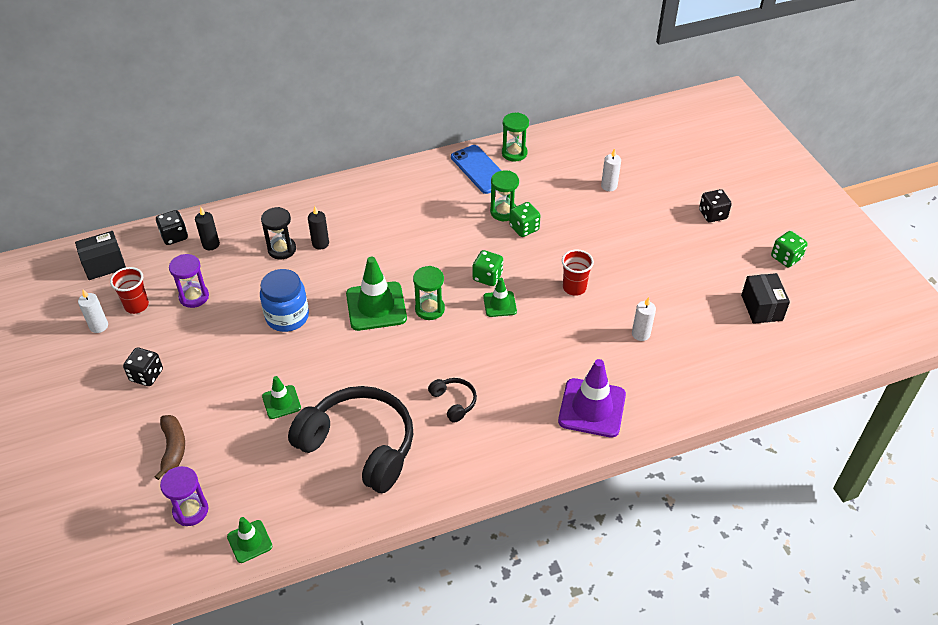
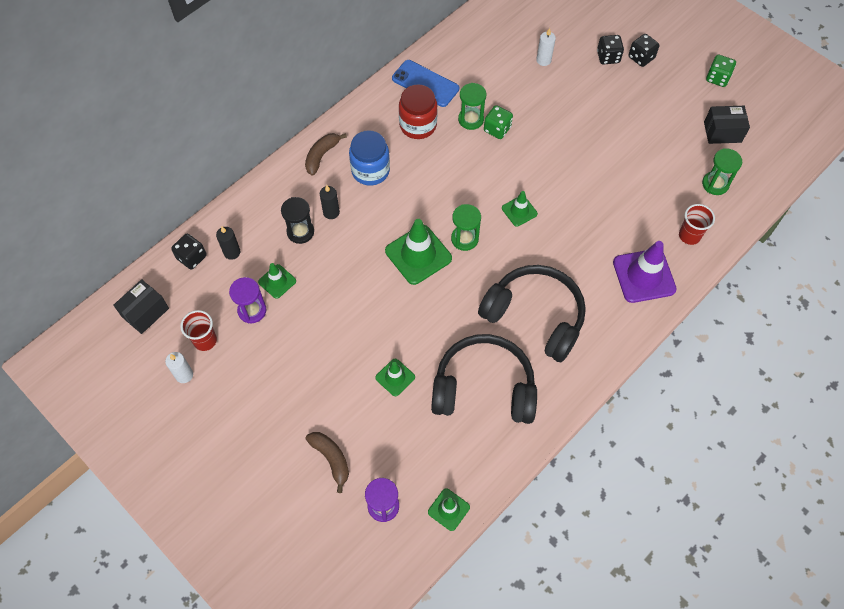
camera: 25 degrees left, 15 degrees up
black dice [123,348,163,386] -> black dice moved to [597,35,624,64]
blue jar [260,269,309,332] -> blue jar moved to [349,130,390,186]
black headphones [428,378,477,423] -> black headphones [478,265,586,362], size x2.35
green dice [473,250,503,286] -> none
green hourglass [502,112,529,162] -> green hourglass moved to [702,148,742,195]
red cup [562,249,594,296] -> red cup moved to [679,204,715,245]
white candle [632,297,656,341] -> none
black box [741,273,790,324] -> black box turned 60 degrees counterclockwise [704,106,750,144]
none -> green traffic cone [258,263,296,299]
none -> brown banana [305,133,347,176]
none -> red jar [399,84,438,139]

